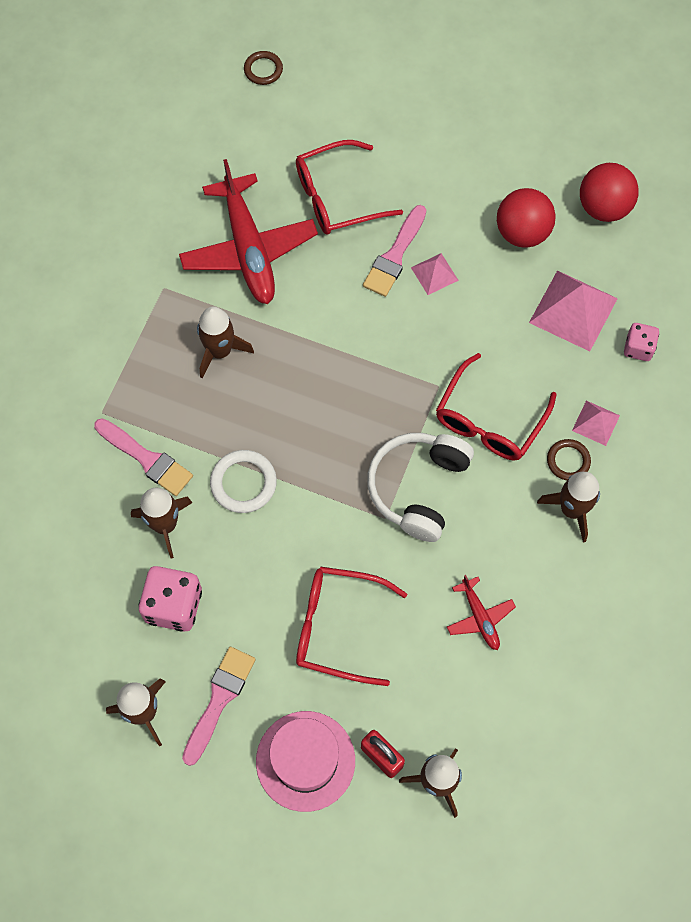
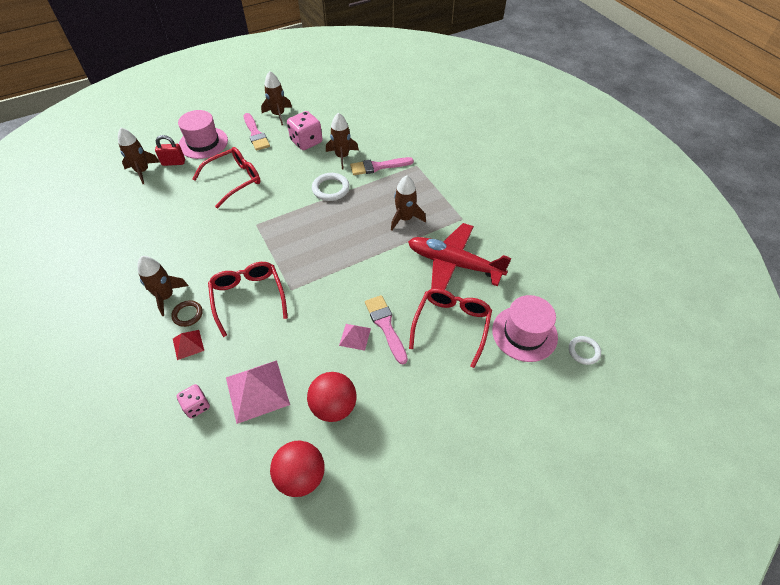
camera: 130 degrees right, 15 degrees down
brown ring [244,51,283,85] -> white ring [569,336,601,365]
white headphones [367,433,474,542] -> none
red plane [447,575,516,650] -> none
pink pyramid [572,401,620,446] -> red pyramid [173,330,204,360]
none -> pink hat [492,295,558,362]

